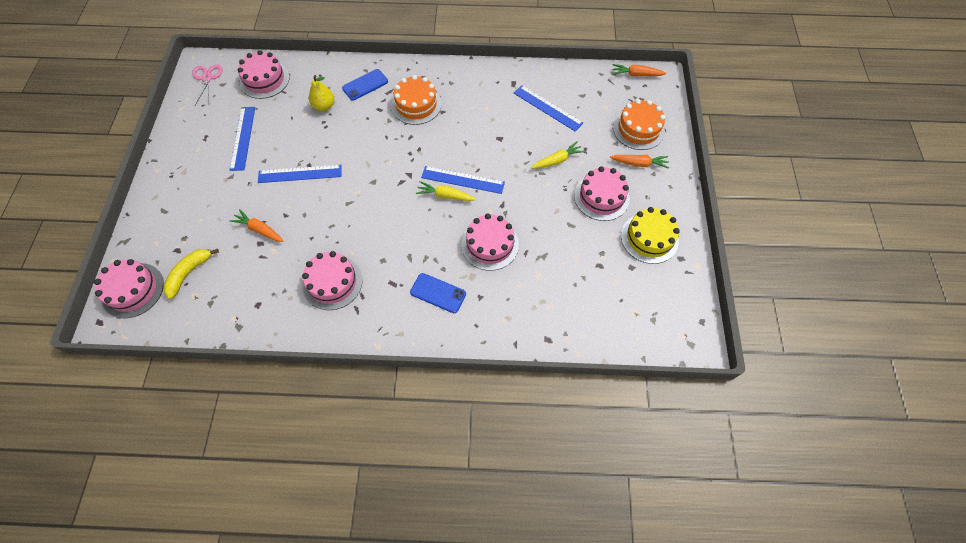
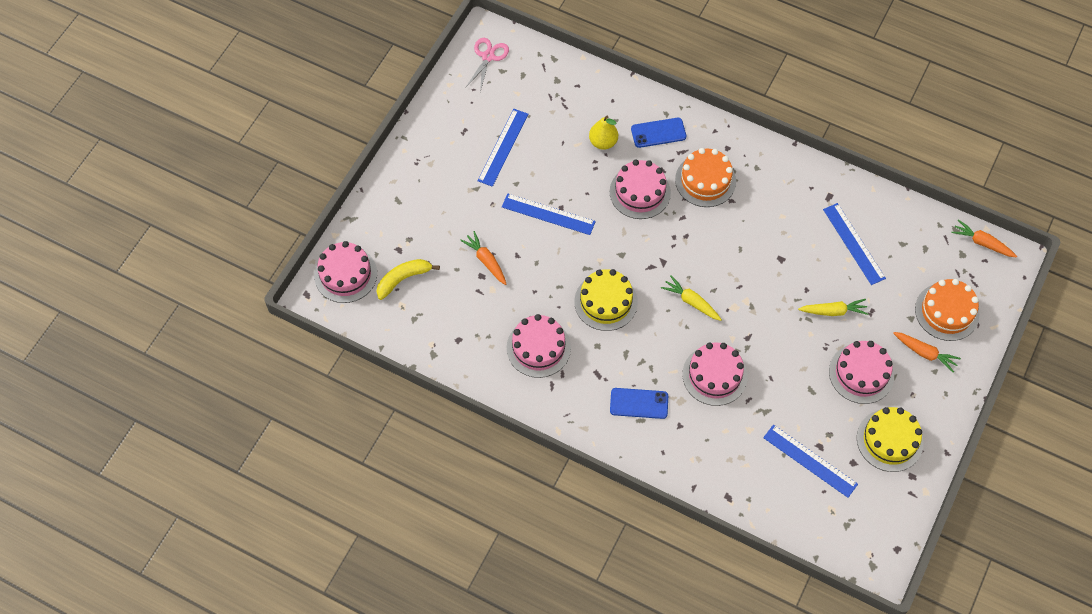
camera: 25 degrees right, 0 degrees up
pink cake [238,50,290,99] -> pink cake moved to [610,160,671,219]
blue phone [410,273,466,313] -> blue phone turned 45 degrees counterclockwise [610,388,668,419]
blue ruler [421,166,505,194] -> blue ruler moved to [763,425,858,498]
none -> yellow cake [574,269,638,331]

